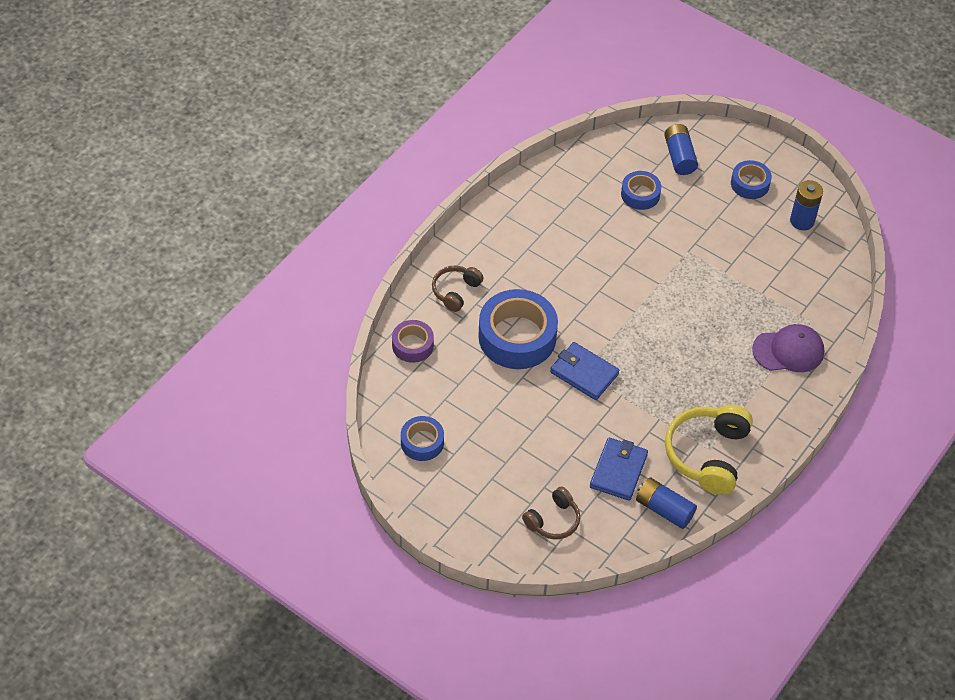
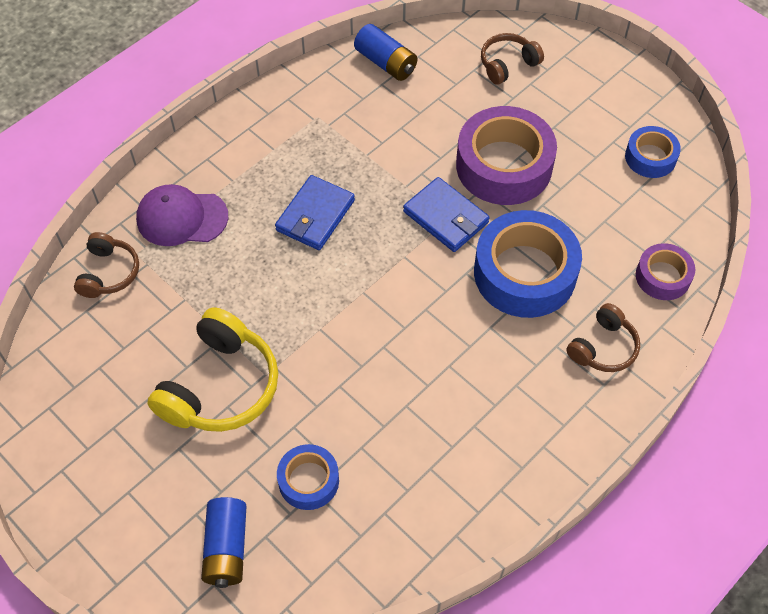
camera: 170 degrees left, 5 degrees up
blue wallet [590,438,648,501] -> blue wallet moved to [275,175,355,250]
yellow headphones [665,405,753,495] -> yellow headphones moved to [147,307,278,432]
blue tape [731,160,772,199] -> none
blue battery [790,180,823,230] -> none
none -> brown headphones [74,232,139,298]
none -> purple tape [456,106,557,205]

